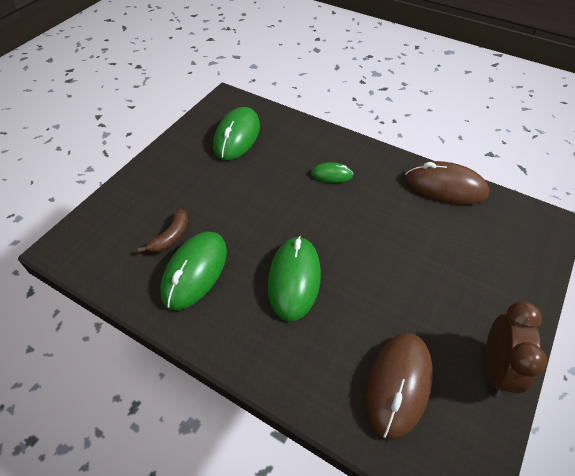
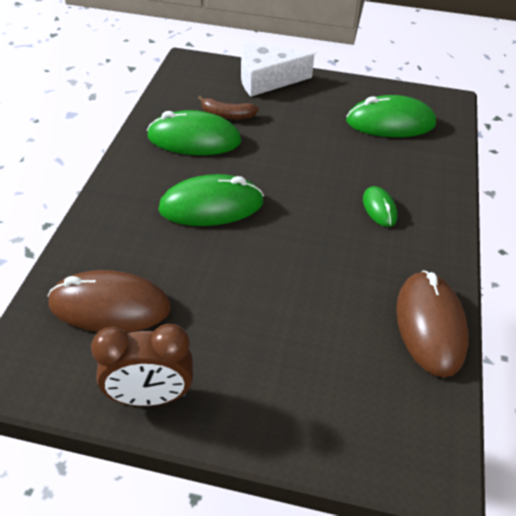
camera: 70 degrees right, 5 degrees down
none -> white cheese [241,41,314,97]

